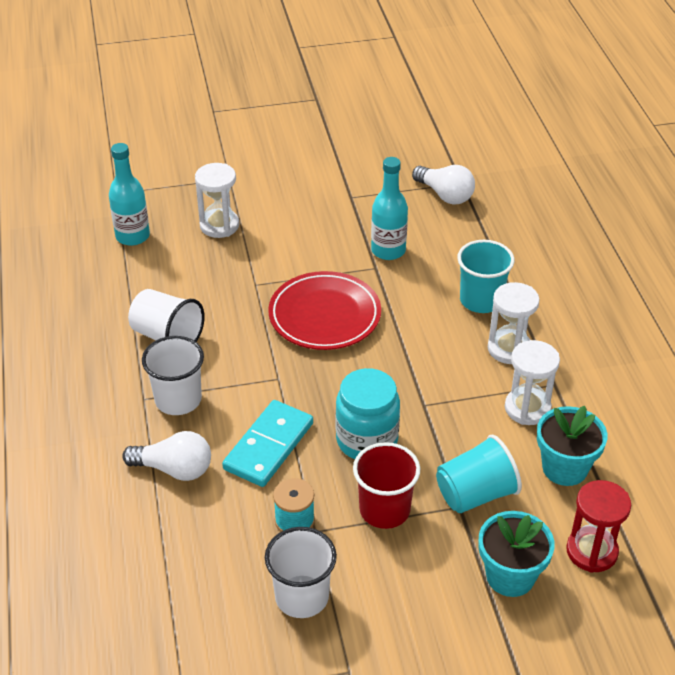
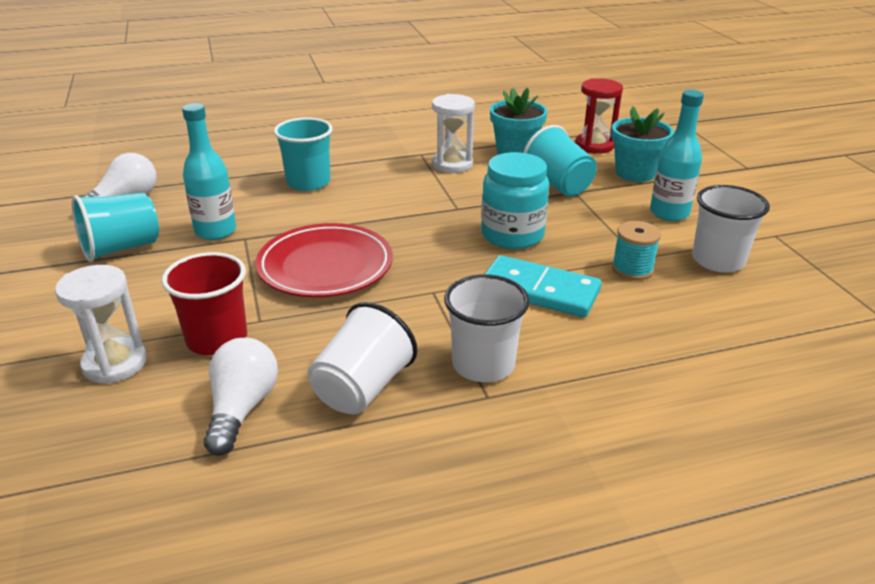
camera: 95 degrees left, 10 degrees down
turquoise bottle [109,143,150,246] -> turquoise bottle moved to [650,90,704,221]
white light bulb [122,431,211,481] -> white light bulb moved to [204,338,278,456]
red cup [353,442,420,529] -> red cup moved to [162,252,247,355]
white hourglass [488,282,540,364] -> none
none -> turquoise cup [72,193,159,262]

